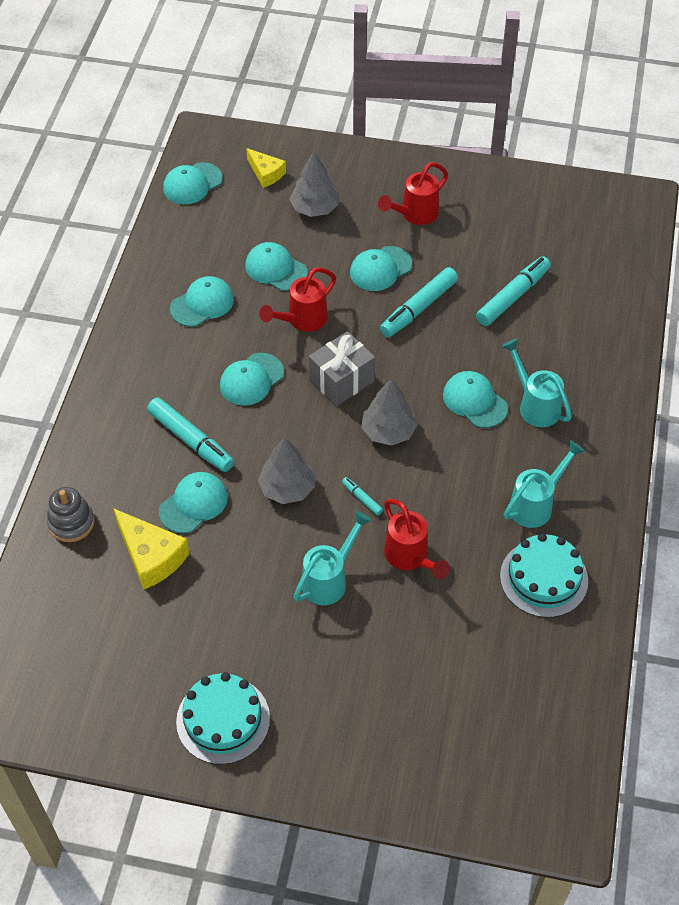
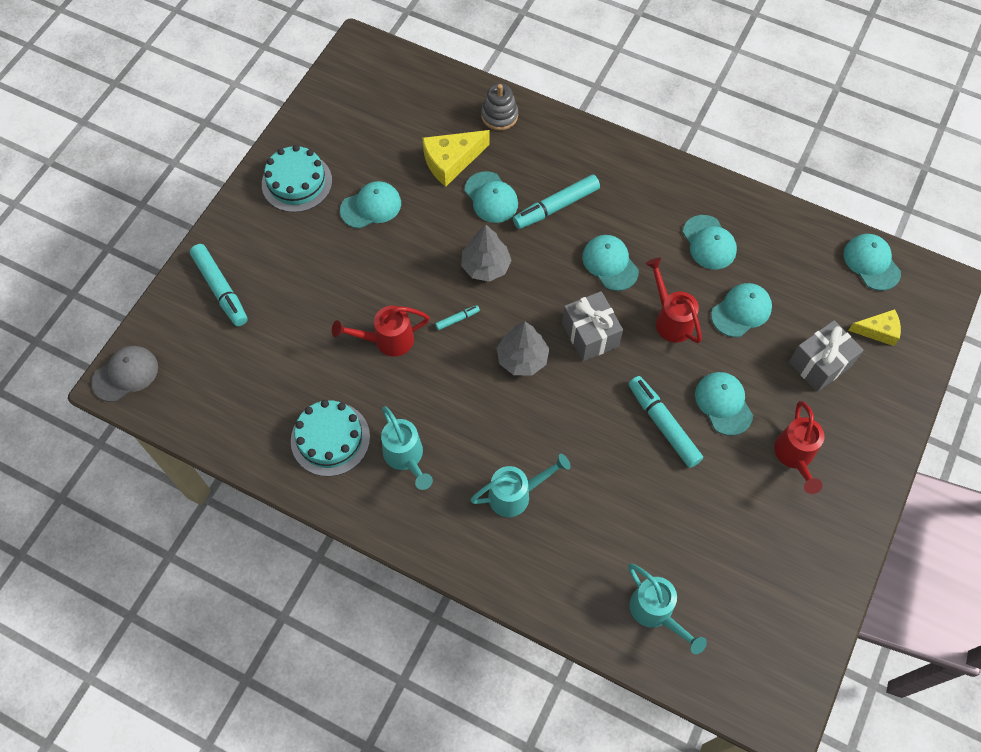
camera: 105 degrees right, 10 degrees up
yellow cheese [246,148,286,188] -> yellow cheese turned 150 degrees counterclockwise [848,309,901,346]
grey tree [289,152,339,217] -> grey gift [789,320,864,392]
turquoise watering can [294,511,372,605] -> turquoise watering can moved to [628,563,707,654]
red watering can [378,162,448,225] -> red watering can turned 150 degrees counterclockwise [774,401,824,494]
turquoise cap [443,371,508,428] -> turquoise cap moved to [340,181,401,229]
turquoise marker [476,256,551,326] -> turquoise marker moved to [190,244,248,326]
none -> grey cap [91,346,158,402]

